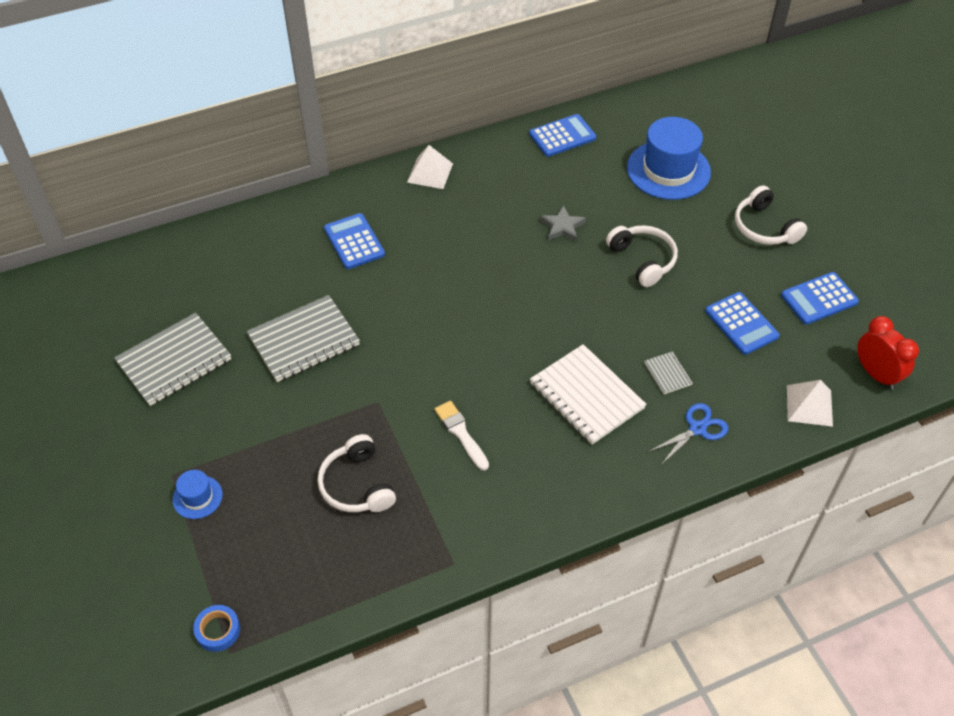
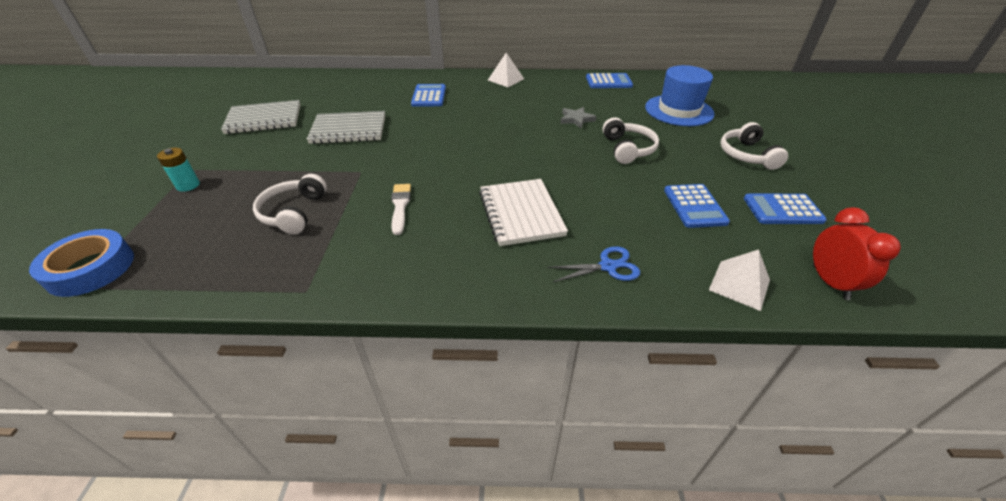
camera: 25 degrees right, 10 degrees down
blue hat [172,470,223,519] -> turquoise battery [157,148,200,192]
blue tape [193,605,240,652] -> blue tape [29,229,134,297], size x1.82
grey notebook [644,351,692,394] -> none

